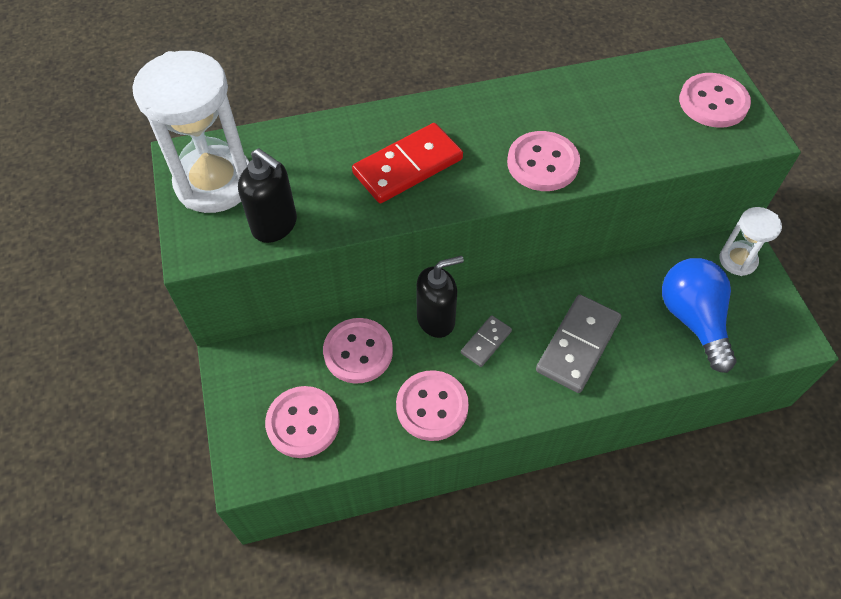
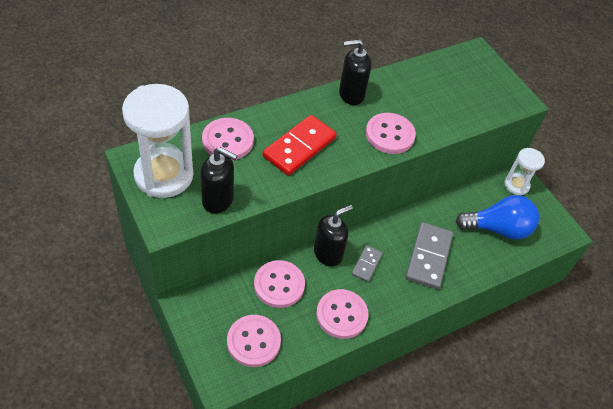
camera: 20 degrees left, 5 degrees down
blue light bulb [662,258,737,373] -> blue light bulb turned 120 degrees clockwise [456,195,539,240]
pink button [679,73,751,128] -> pink button moved to [202,118,254,160]
none -> black soap dispenser [339,39,371,105]

